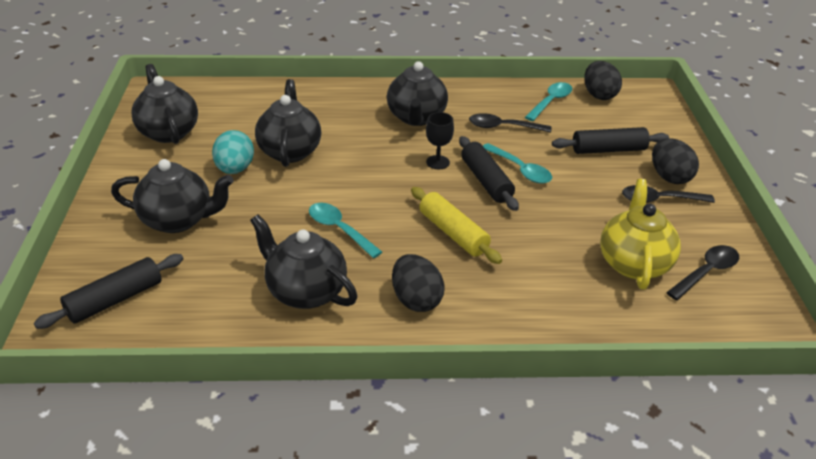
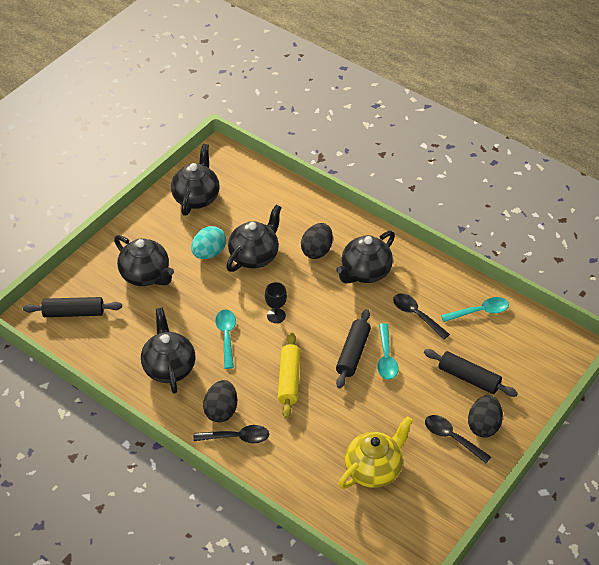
camera: 40 degrees right, 10 degrees up
black goblet [426,112,454,169] -> black goblet moved to [265,282,287,323]
black egg [584,61,622,100] -> black egg moved to [301,223,333,259]
black spoon [666,245,739,300] -> black spoon moved to [193,425,269,444]

